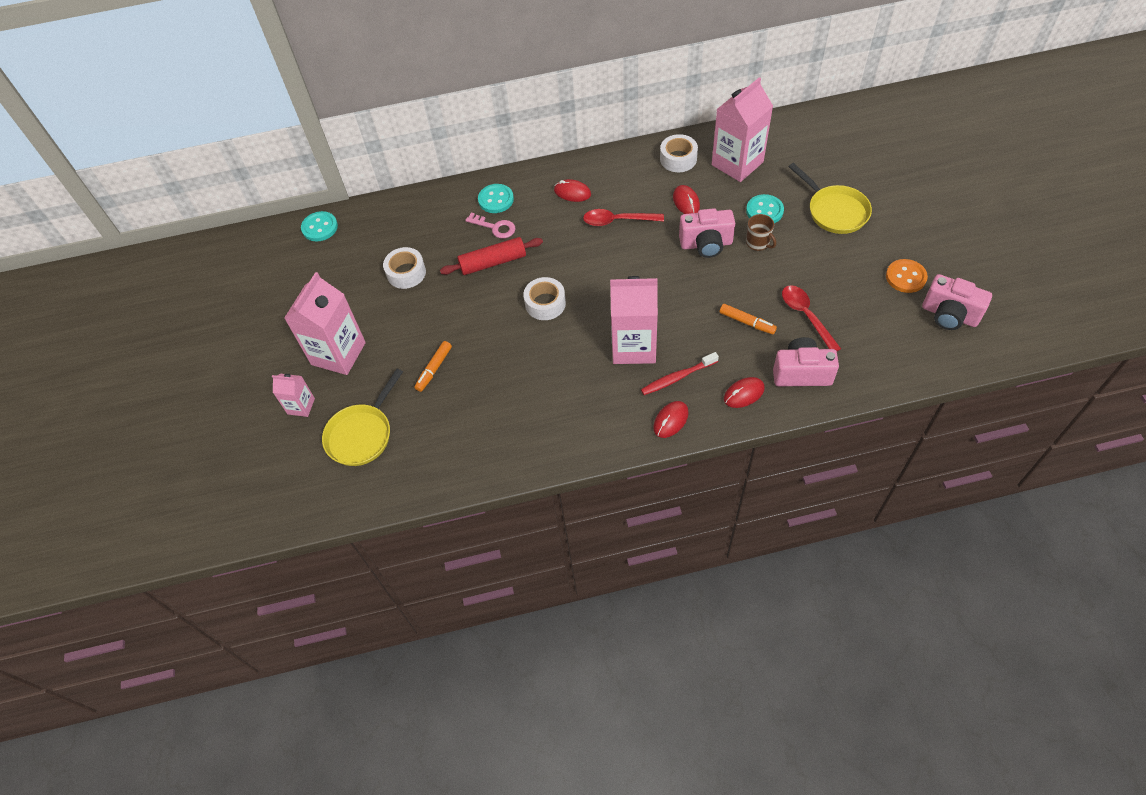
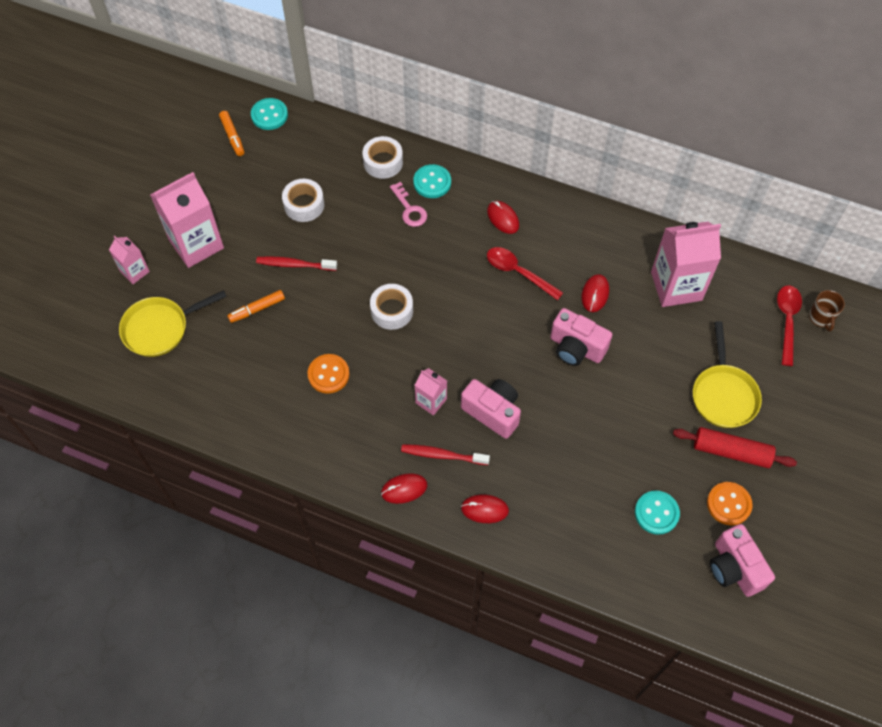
camera: 30 degrees right, 5 degrees up
red rolling pin [440,237,543,275] -> red rolling pin moved to [673,427,797,468]
pink carton [610,276,658,364] -> pink carton [415,368,447,415], size x0.51
white tape [660,134,698,172] -> white tape moved to [362,136,403,179]
orange marker [720,304,777,334] -> orange marker moved to [219,111,244,156]
turquoise button [746,194,784,223] -> turquoise button moved to [635,490,680,535]
brown mug [746,214,776,251] -> brown mug moved to [809,290,845,331]
pink camera [773,337,839,386] -> pink camera moved to [461,379,521,439]
red spoon [782,285,841,351] -> red spoon moved to [777,285,802,366]
none -> red toothbrush [256,256,337,271]
none -> orange button [308,354,350,394]

